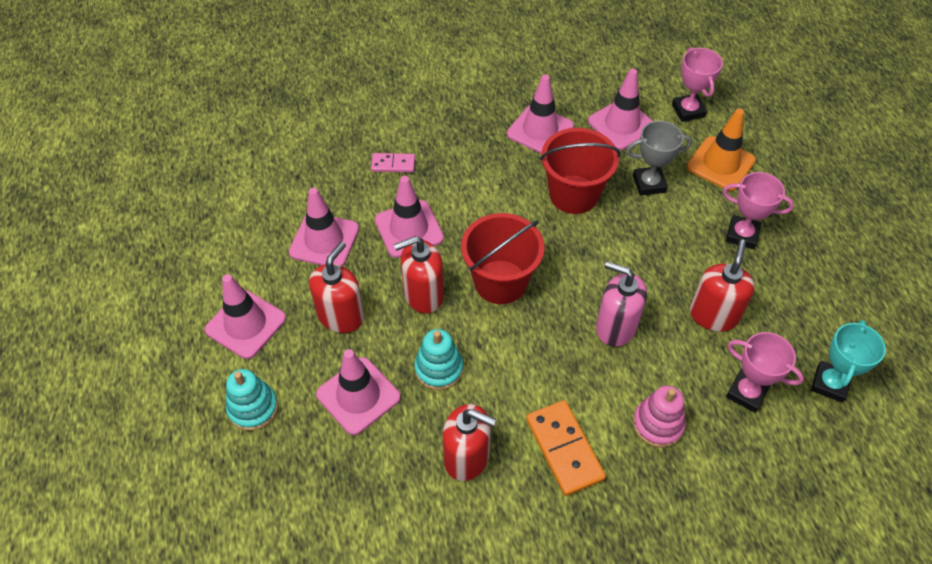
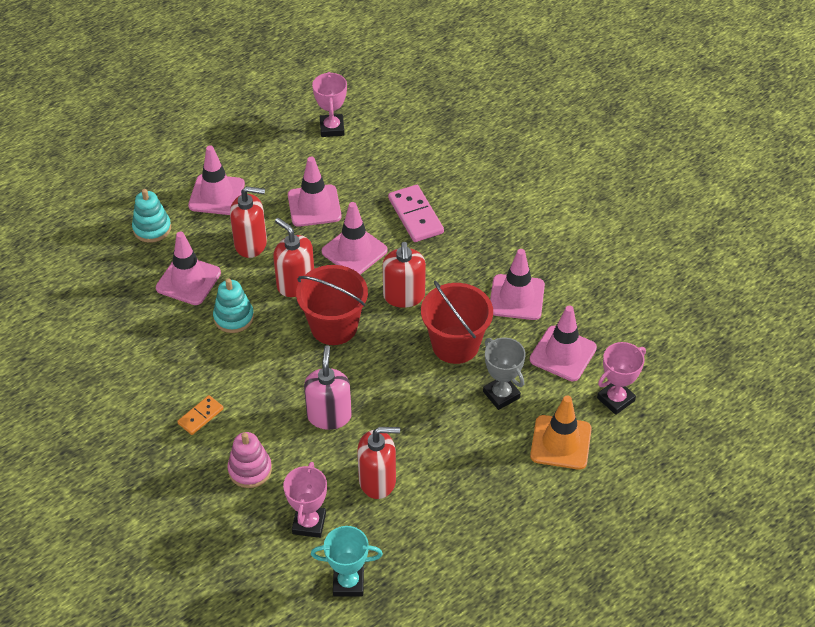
camera: 65 degrees right, 5 degrees down
pink domino [371,153,415,173] -> pink domino [388,185,444,242], size x1.71
red soap dispenser [442,404,496,481] -> red soap dispenser moved to [383,242,426,308]
orange domino [526,400,606,496] -> orange domino [177,395,224,435], size x0.59
pink trophy [723,172,794,249] -> pink trophy moved to [312,72,347,137]

